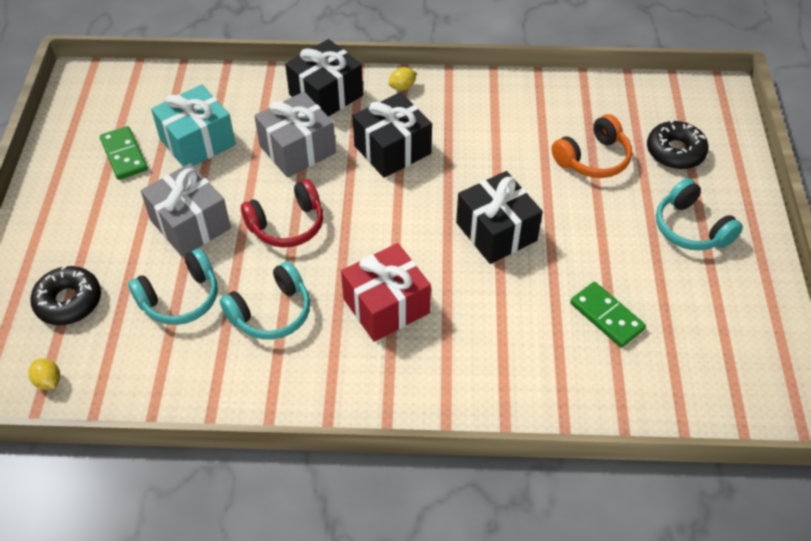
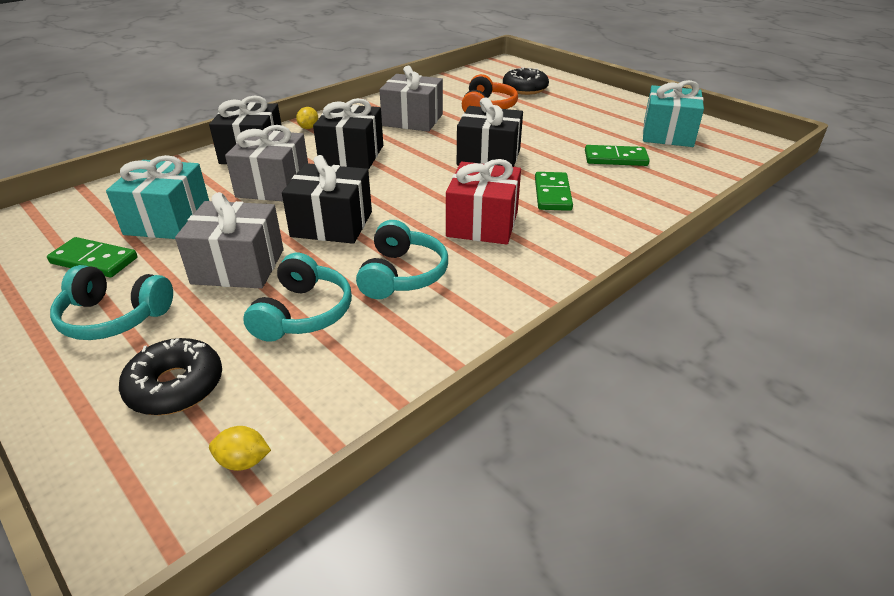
camera: 45 degrees left, 15 degrees down
red headphones [241,179,323,248] -> black gift [282,155,372,244]
turquoise headphones [656,178,743,250] -> turquoise headphones moved to [50,265,173,340]
none -> grey gift [379,66,443,132]
none -> green domino [535,172,573,211]
none -> turquoise gift [643,80,704,147]

